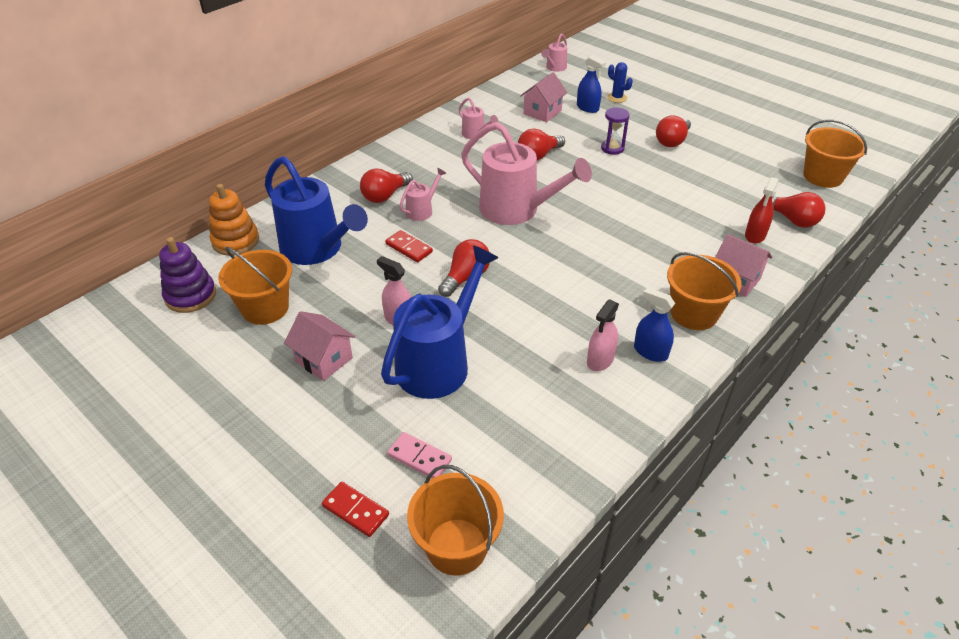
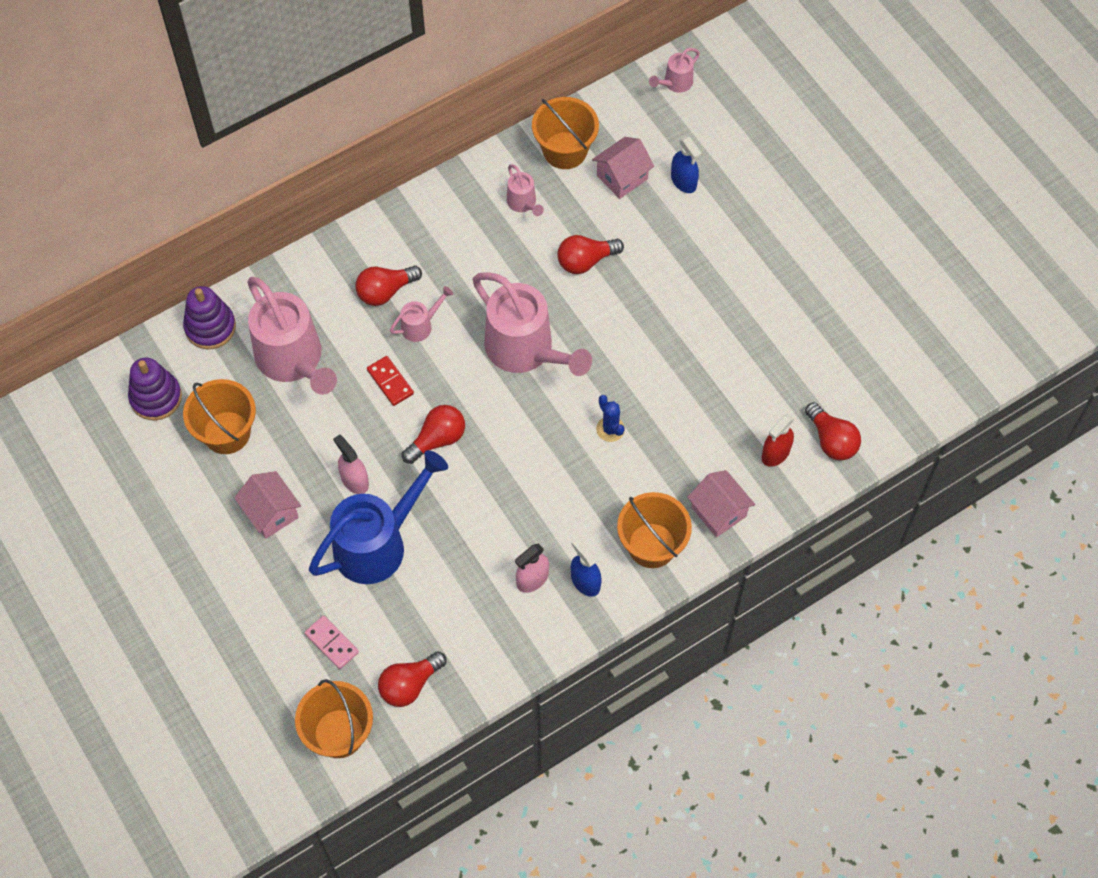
camera: 15 degrees right, 20 degrees up
orange stacking toy [209,184,259,256] -> purple stacking toy [183,286,236,349]
blue watering can [265,156,368,265] -> pink watering can [247,277,337,395]
red domino [322,482,389,537] -> none
purple hourglass [601,107,630,155] -> none
blue cactus [607,62,633,103] -> blue cactus moved to [596,395,625,442]
red light bulb [656,115,691,147] -> red light bulb moved to [378,651,446,707]
orange bucket [803,120,867,188] -> orange bucket moved to [532,97,599,169]

